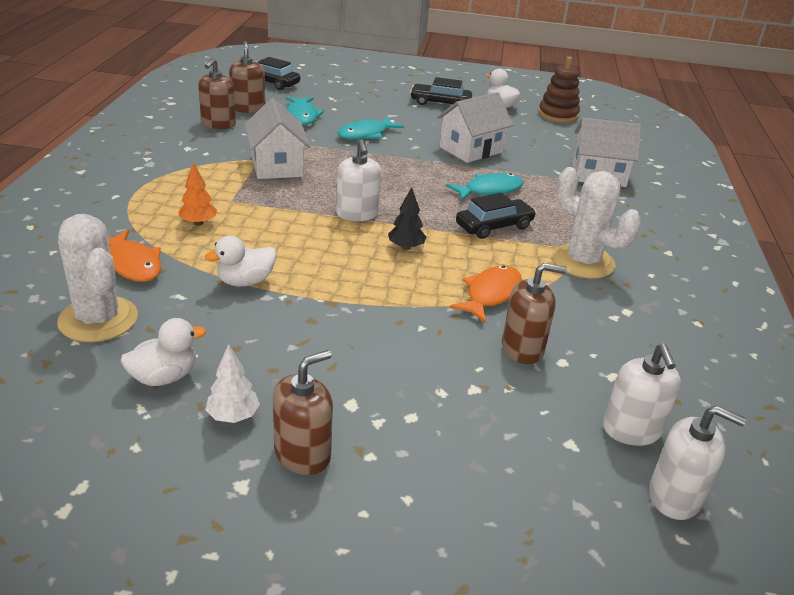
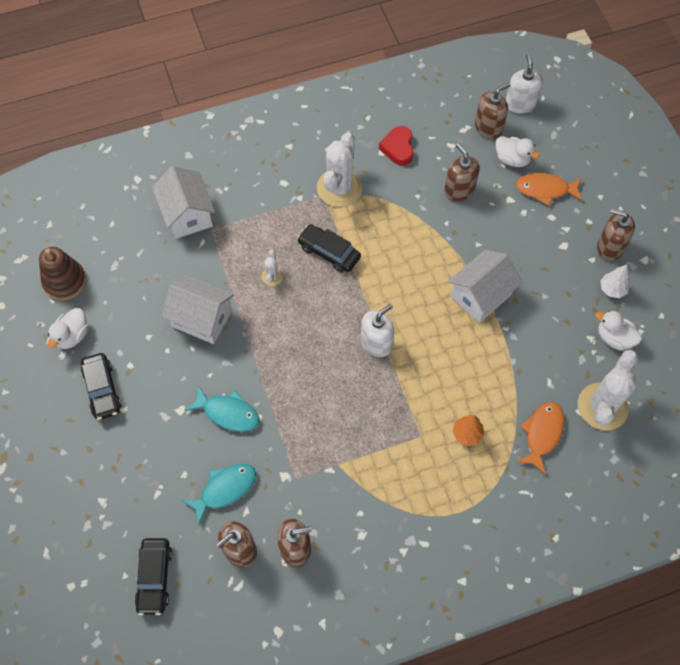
camera: 115 degrees left, 30 degrees up
white duck [205,236,277,286] -> white duck moved to [496,136,540,167]
white house [244,98,311,179] -> white house moved to [448,250,522,323]
black tree [388,187,426,250] -> none
turquoise fish [446,173,524,200] -> white cactus [262,249,283,286]
orange fish [449,265,522,323] -> orange fish moved to [516,173,583,206]
white soap dispenser [603,343,681,446] -> brown soap dispenser [475,83,510,139]
none -> red heart [379,126,414,166]

